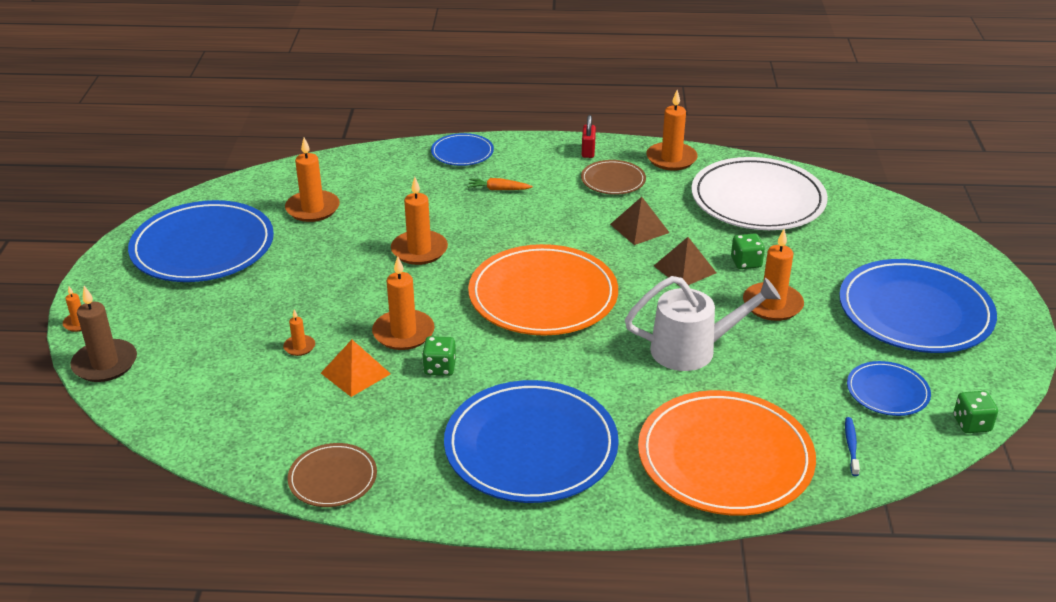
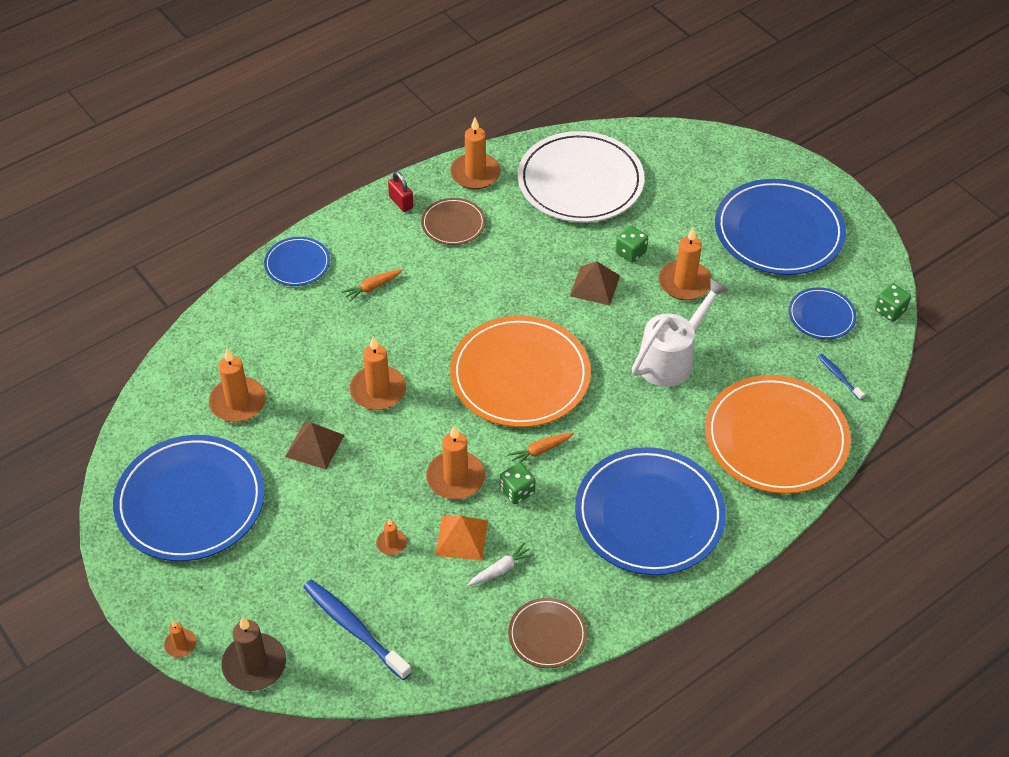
camera: 40 degrees left, 15 degrees up
brown pyramid [610,197,670,245] -> brown pyramid moved to [285,422,344,470]
none -> blue toothbrush [303,580,412,680]
none -> white carrot [467,542,535,586]
none -> orange carrot [508,433,574,463]

